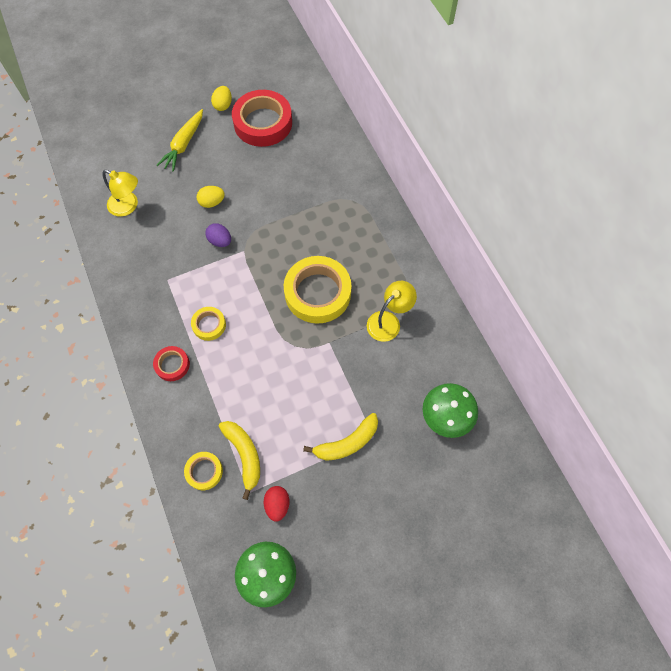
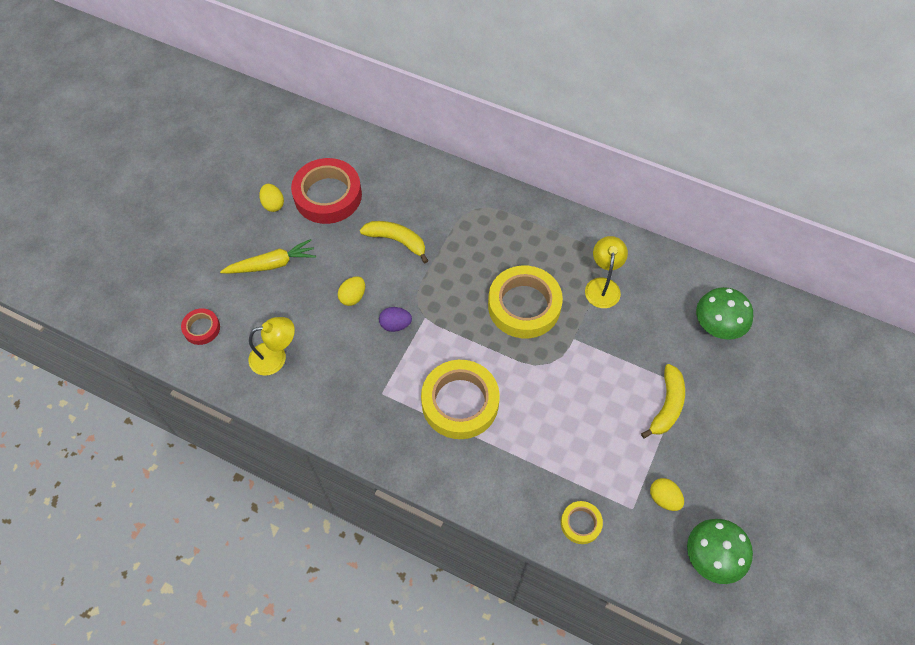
camera: 40 degrees left, 5 degrees down
red tape [153,346,190,381] -> red tape moved to [181,308,220,345]
yellow carrot [157,109,203,172] -> yellow carrot turned 90 degrees counterclockwise [220,239,316,273]
yellow tape [191,307,226,341] -> yellow tape [421,360,500,439], size x2.03
yellow banana [219,421,260,500] -> yellow banana moved to [360,221,428,263]
red egg [264,486,289,522] -> yellow egg [650,478,684,511]

